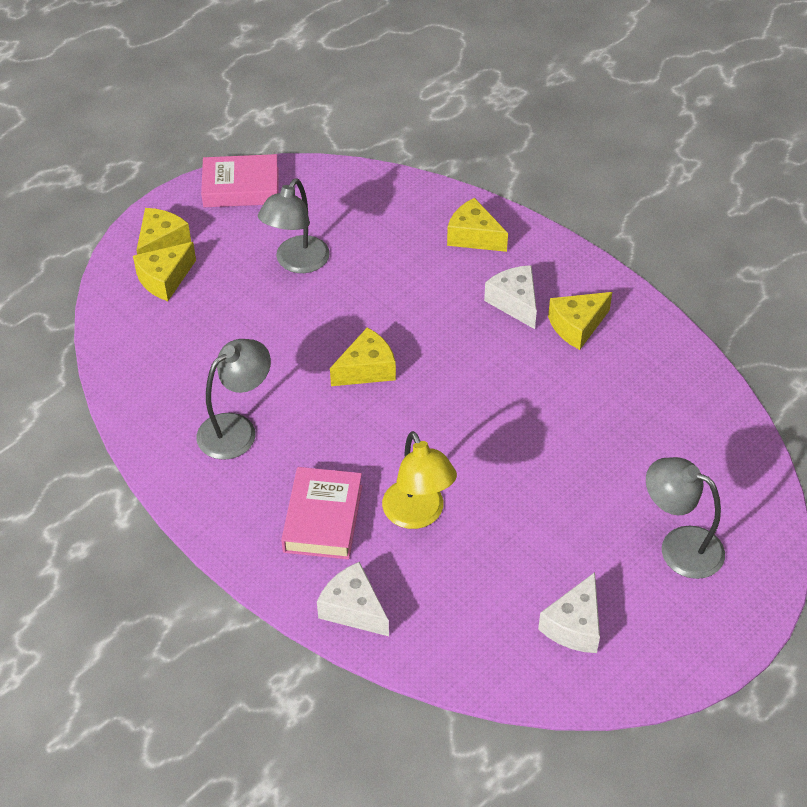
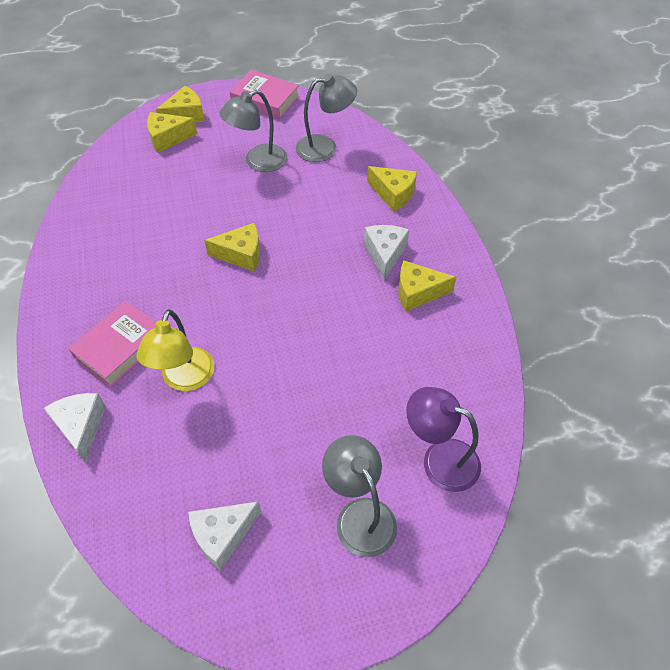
camera: 30 degrees right, 5 degrees up
grey lamp [196,339,271,460] -> grey lamp moved to [296,74,357,162]
yellow cheese [447,198,508,252] -> yellow cheese turned 150 degrees clockwise [367,166,417,211]
none -> purple lamp [406,387,481,492]

